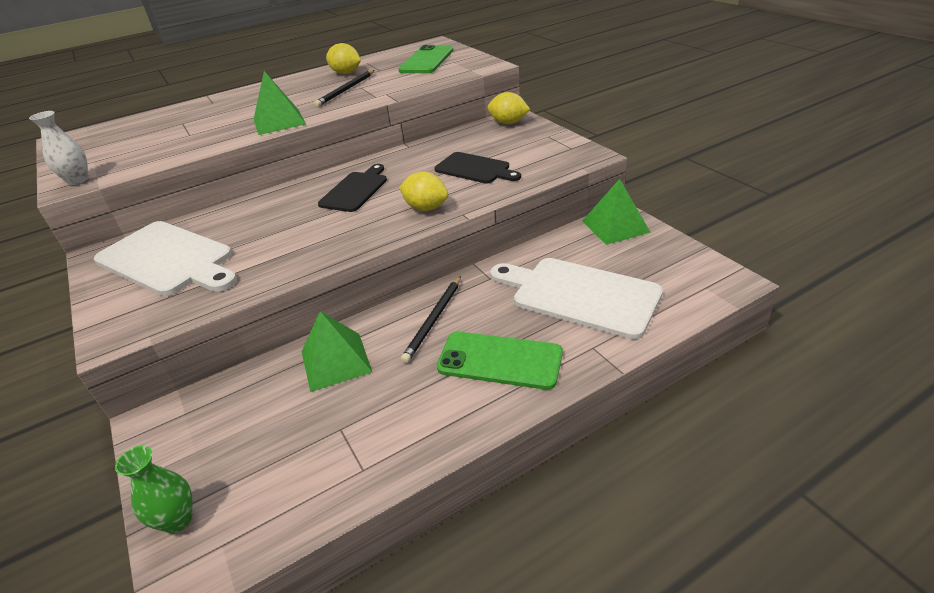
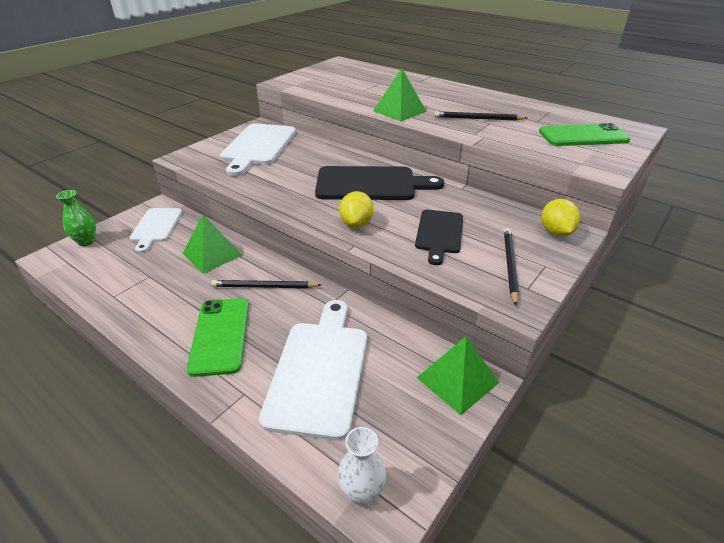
camera: 65 degrees right, 0 degrees up
white vase [29,111,88,185] -> white vase moved to [337,427,386,506]
black cutting board [318,164,387,212] -> black cutting board [315,166,444,200], size x1.63
yellow lemon [326,43,361,74] -> none
none -> white cutting board [129,208,182,253]
none -> black pencil [504,228,519,306]

